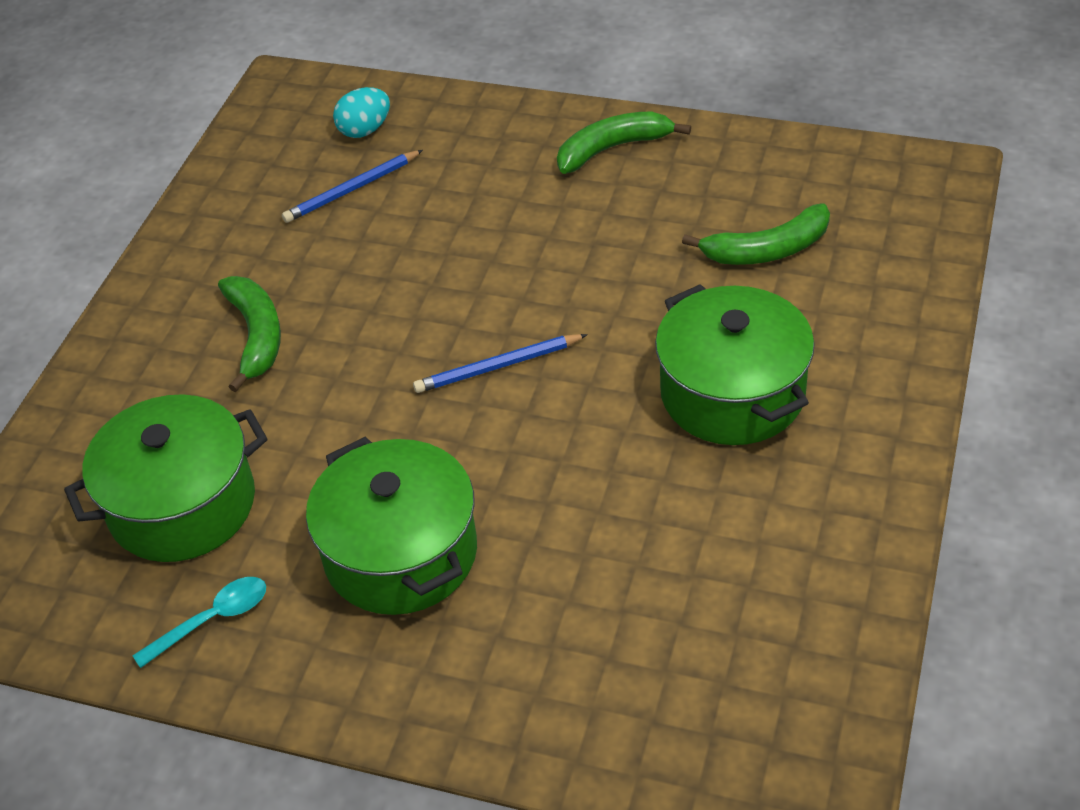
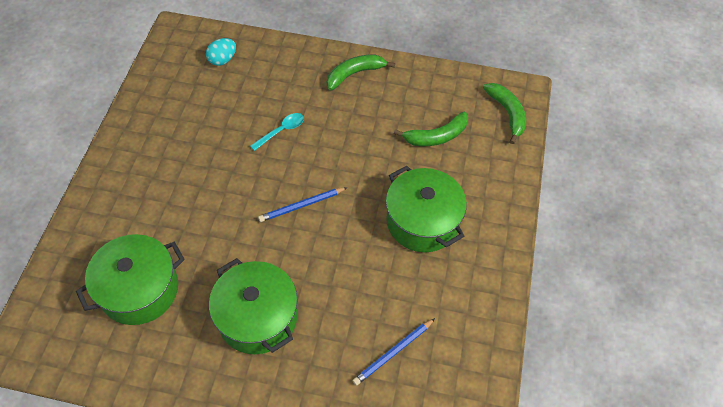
camera: 10 degrees left, 10 degrees up
turquoise spoon [132,577,266,668] -> turquoise spoon moved to [250,113,304,151]
green banana [218,276,281,392] -> green banana moved to [483,83,526,144]
blue pencil [282,150,423,223] -> blue pencil moved to [352,318,435,386]

